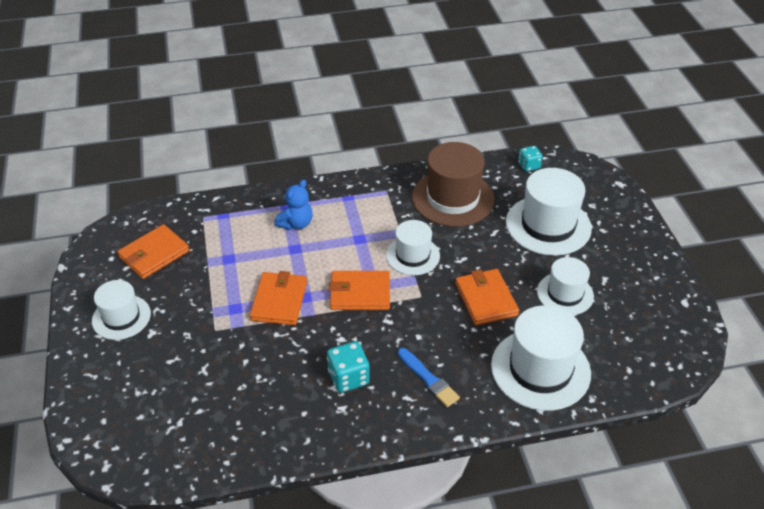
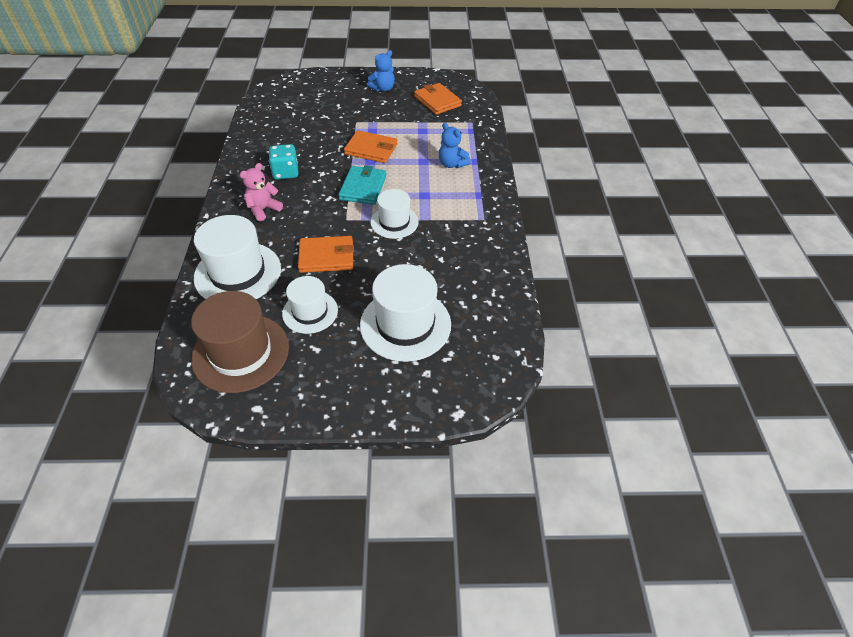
camera: 100 degrees right, 5 degrees up
white hat [92,280,151,340] -> blue teddy bear [367,50,395,92]
orange wallet [329,271,390,310] -> turquoise wallet [338,165,386,205]
blue brush [398,348,460,407] -> pink teddy bear [240,163,283,221]
brown hat [412,142,495,227] -> brown hat moved to [191,291,289,393]
turquoise dice [518,146,543,172] -> none

